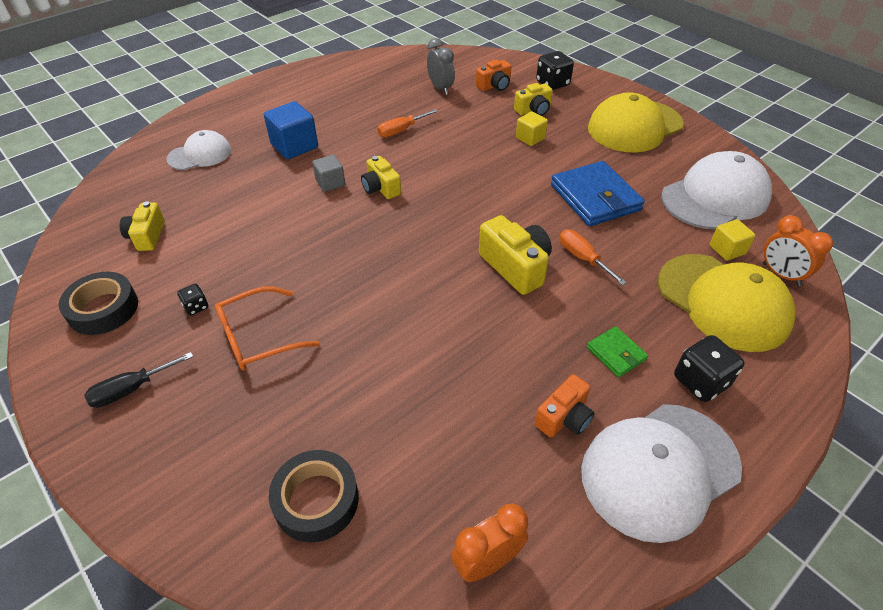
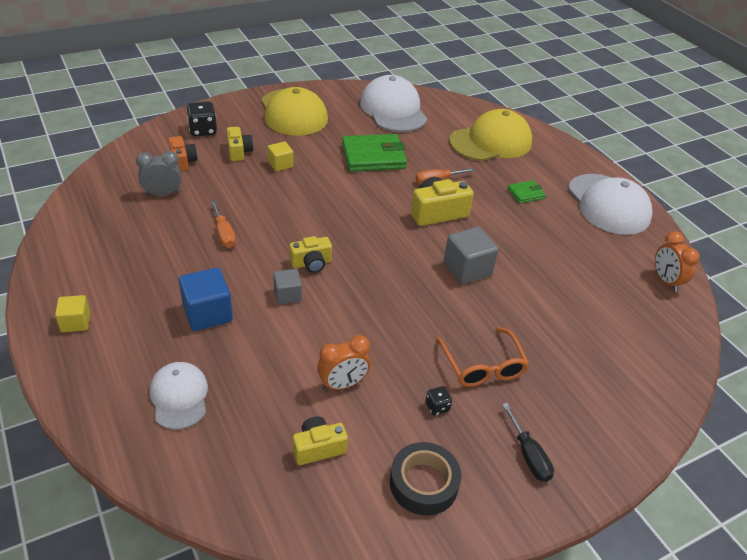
camera: 80 degrees left, 5 degrees down
yellow camera [120,201,165,251] -> yellow camera turned 150 degrees clockwise [293,416,348,465]
black tape [269,450,359,543] -> none
orange camera [535,374,594,437] -> none
blue wallet [551,161,645,226] -> green wallet [342,134,407,172]
black dice [674,335,745,402] -> none
yellow cube [709,219,756,261] -> yellow cube moved to [55,295,90,332]
orange clock [763,215,833,286] -> orange clock moved to [317,335,371,391]
none -> grey cube [444,227,499,284]

